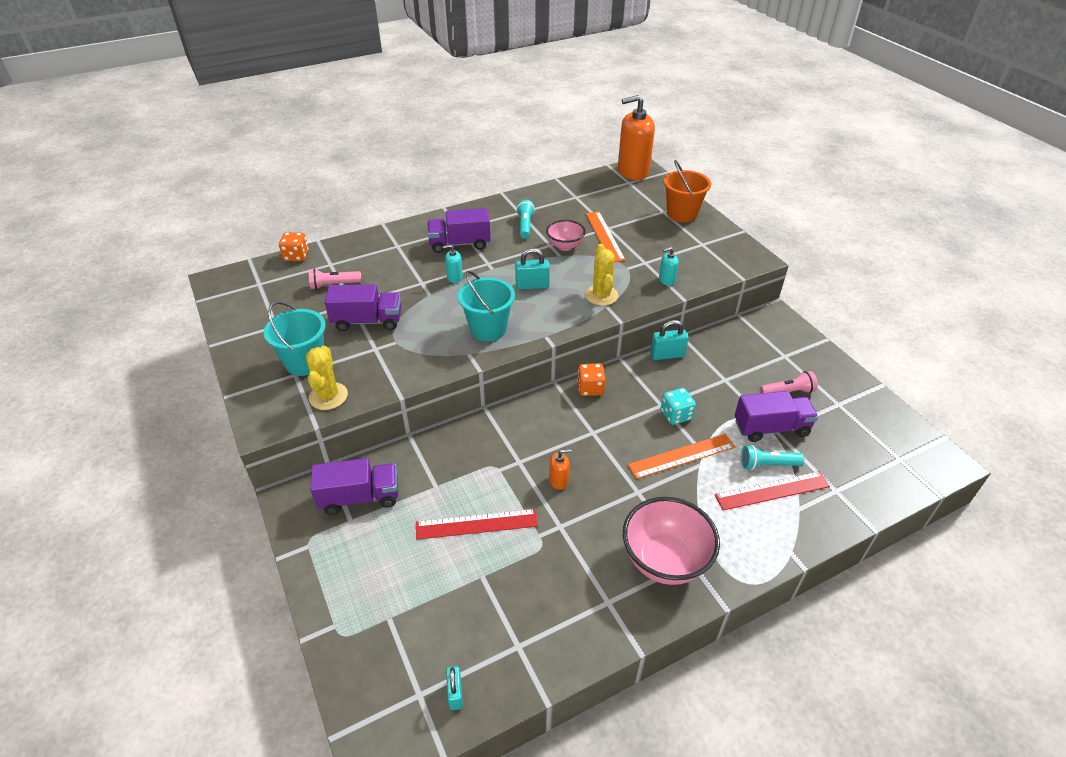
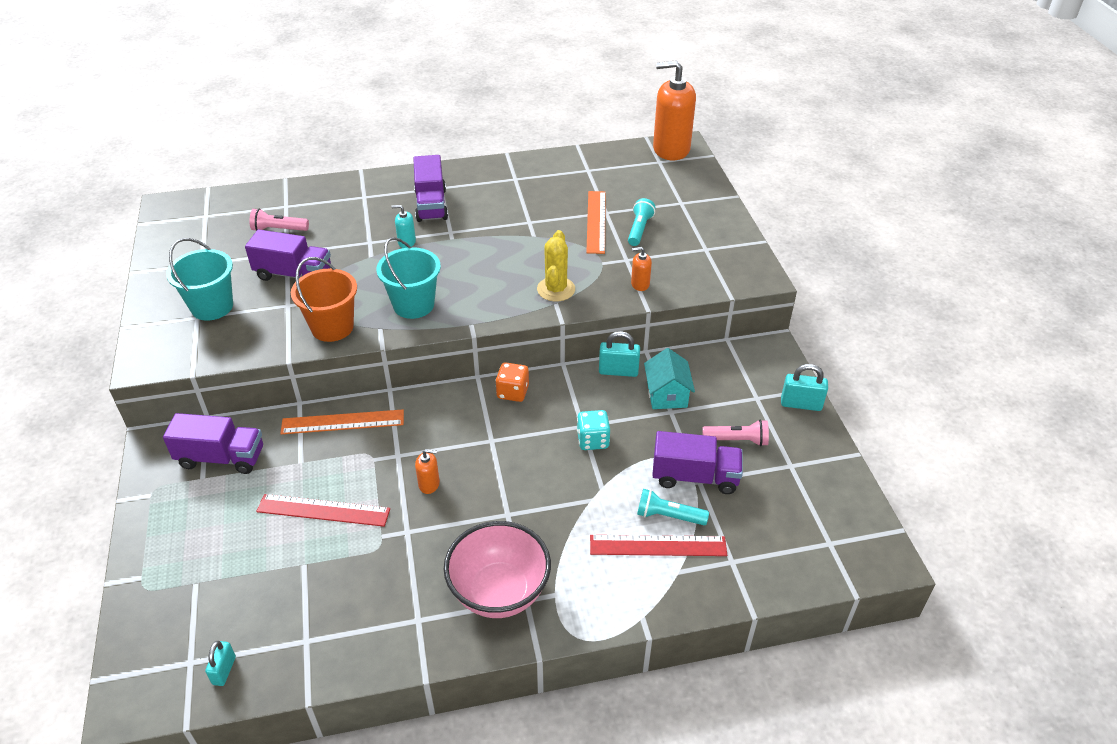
camera: 15 degrees right, 0 degrees up
orange dice [279,232,309,261] -> none
yellow cactus [306,346,348,410] -> none
purple truck [427,208,491,253] -> purple truck turned 105 degrees counterclockwise [413,155,448,222]
turquoise padlock [515,248,550,290] -> turquoise padlock moved to [781,364,828,411]
turquoise flashlight [516,200,535,239] -> turquoise flashlight moved to [628,198,656,246]
pink bowl [546,220,585,251] -> none
orange ruler [628,434,735,479] -> orange ruler moved to [280,409,404,434]
turquoise soap dispenser [659,247,679,285] -> orange soap dispenser [631,247,652,291]
orange bucket [664,160,711,223] -> orange bucket moved to [291,257,357,342]
none -> turquoise house [644,348,695,409]

